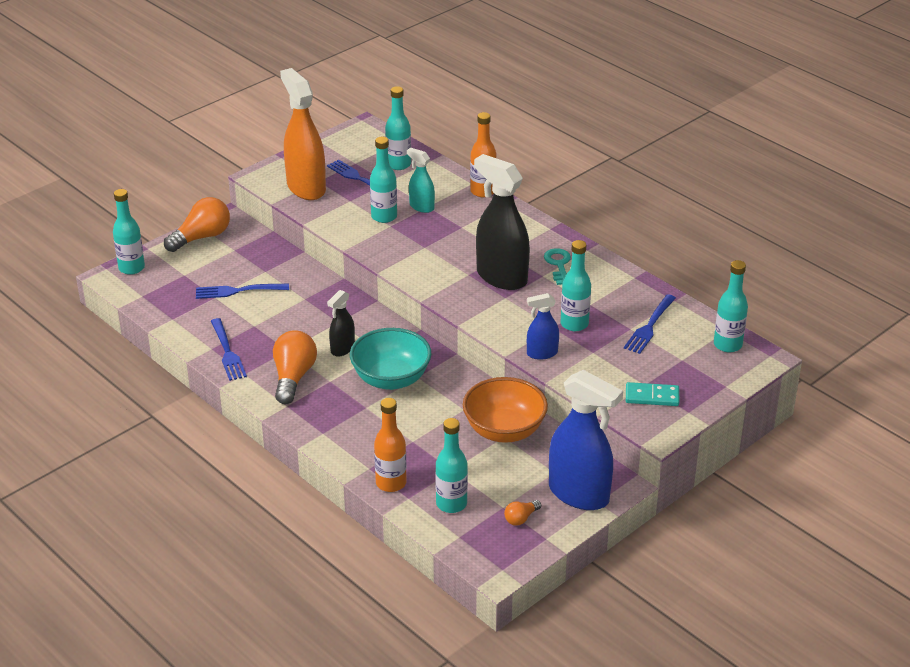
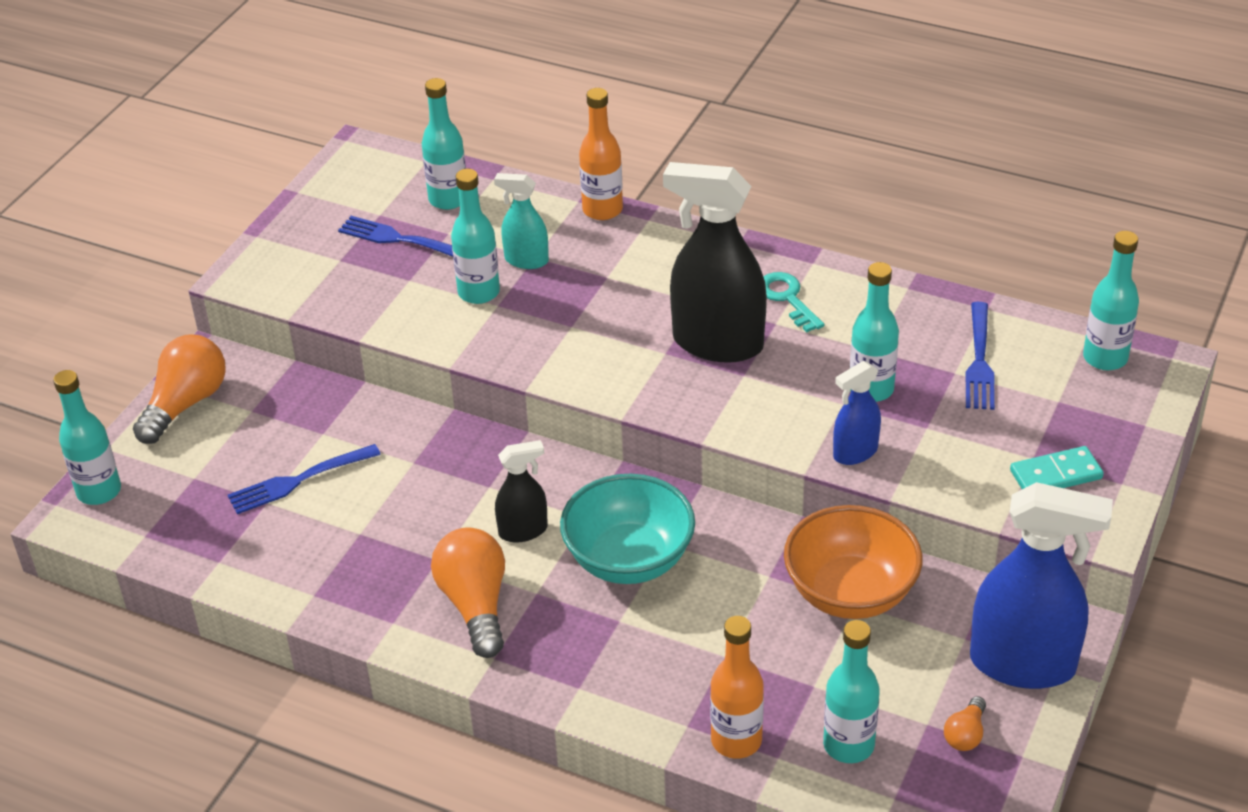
camera: 20 degrees left, 5 degrees up
blue fork [211,318,247,381] -> none
orange spray bottle [280,68,326,200] -> none
black spray bottle [327,290,355,357] -> black spray bottle turned 120 degrees counterclockwise [495,440,548,543]

